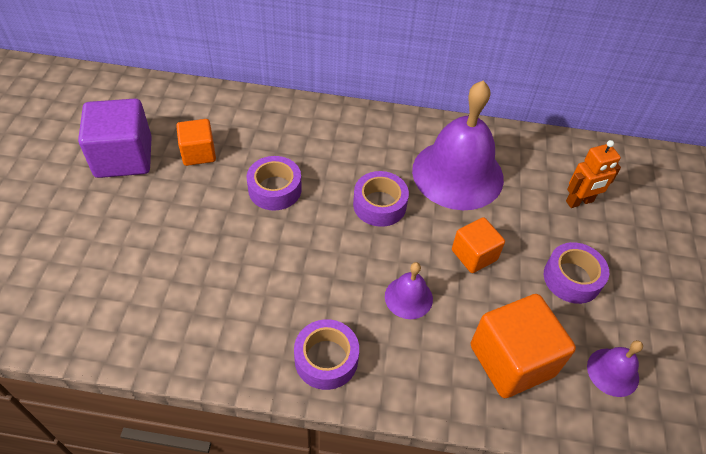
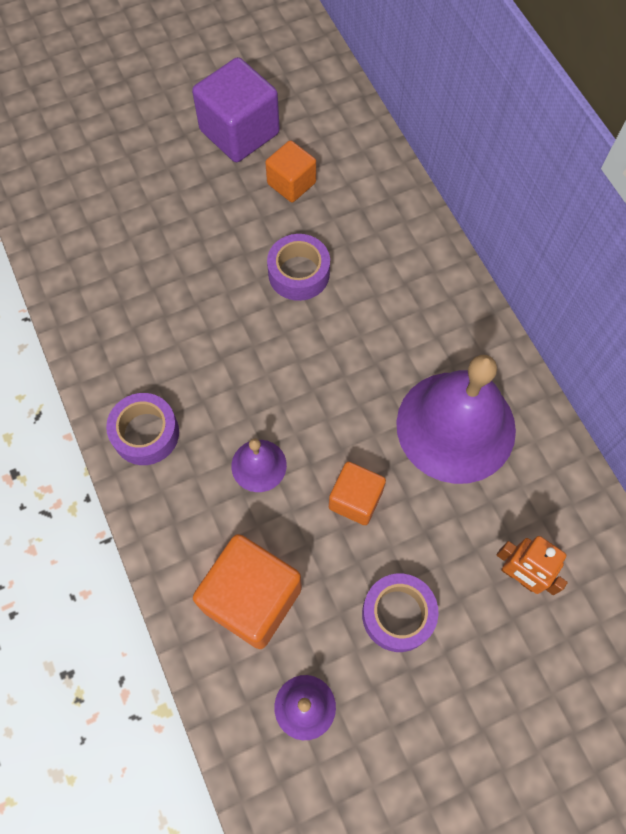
camera: 60 degrees right, 15 degrees up
purple tape [353,171,409,227] -> none

